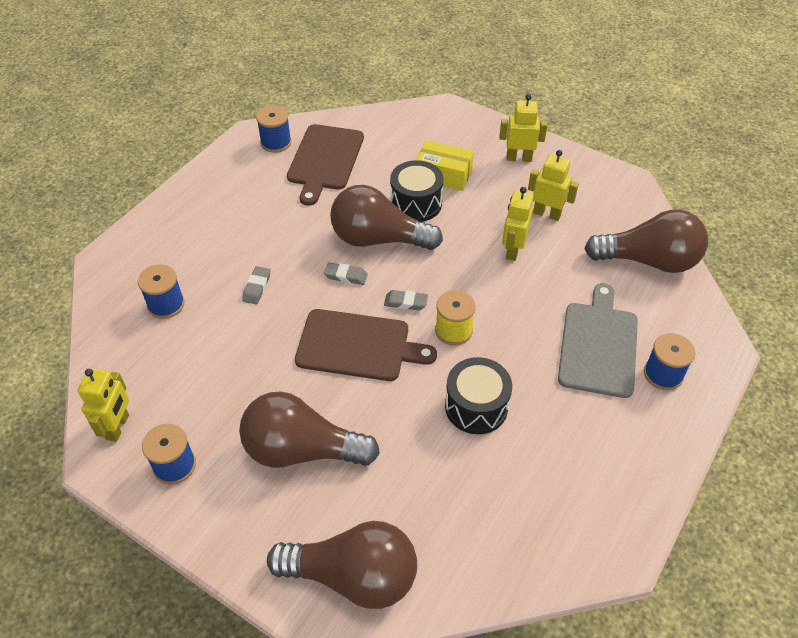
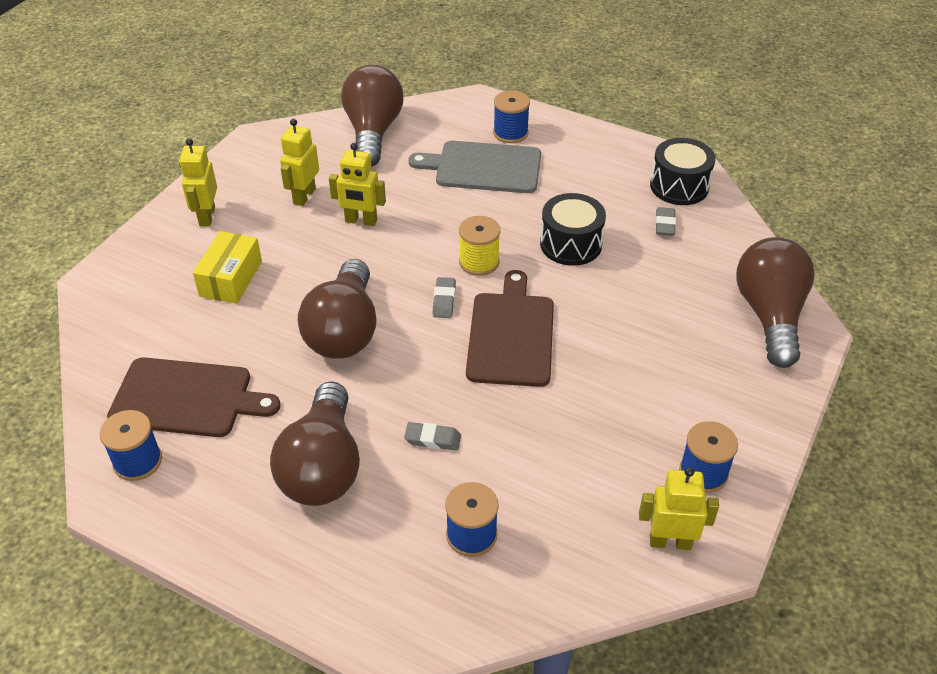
camera: 95 degrees left, 5 degrees down
brown light bulb [239,391,380,468] -> brown light bulb moved to [270,381,360,506]
grey eraser [324,262,368,285] -> grey eraser moved to [655,207,676,236]
black drum [390,160,443,222] -> black drum moved to [650,138,716,205]

